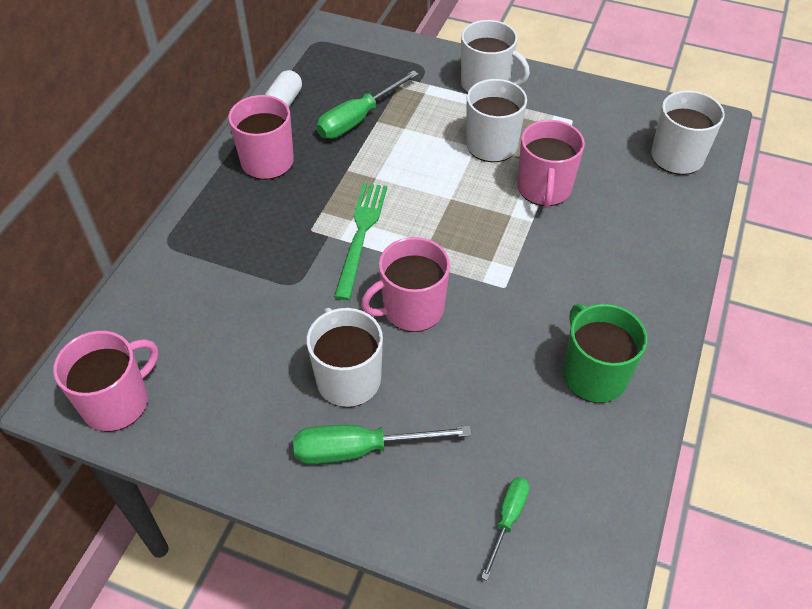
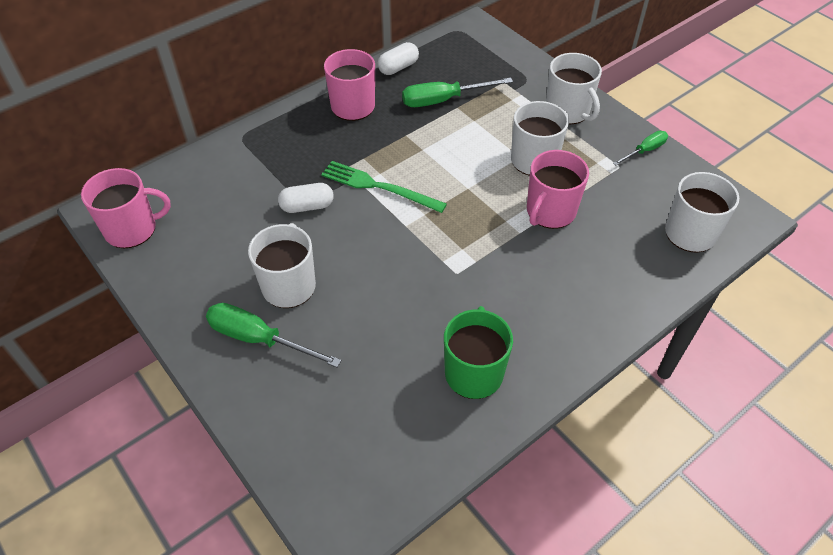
camera: 30 degrees right, 0 degrees up
green fork [334,183,387,300] -> green fork turned 105 degrees counterclockwise [321,161,447,213]
pink mug [361,237,450,332] -> none
green screwdriver [481,477,530,580] -> green screwdriver moved to [613,131,668,166]
none -> white capsule [278,183,334,213]

